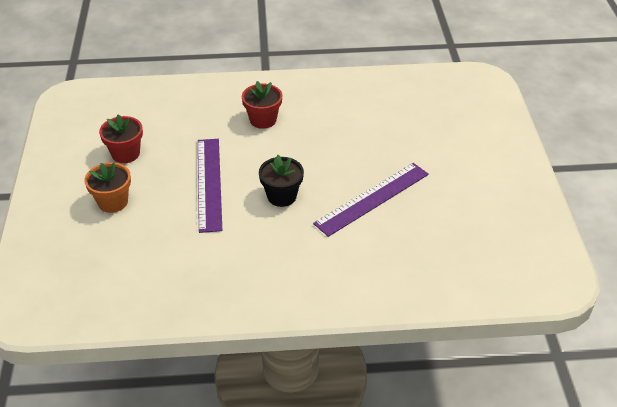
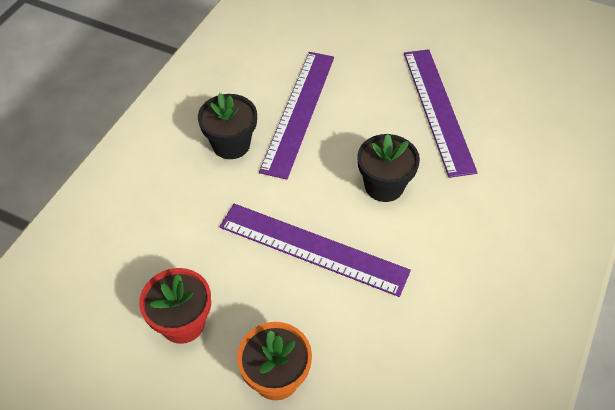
camera: 60 degrees left, 10 degrees up
red flower pot [242,81,282,129] -> black flower pot [198,93,257,159]
none -> purple ruler [259,52,334,180]

